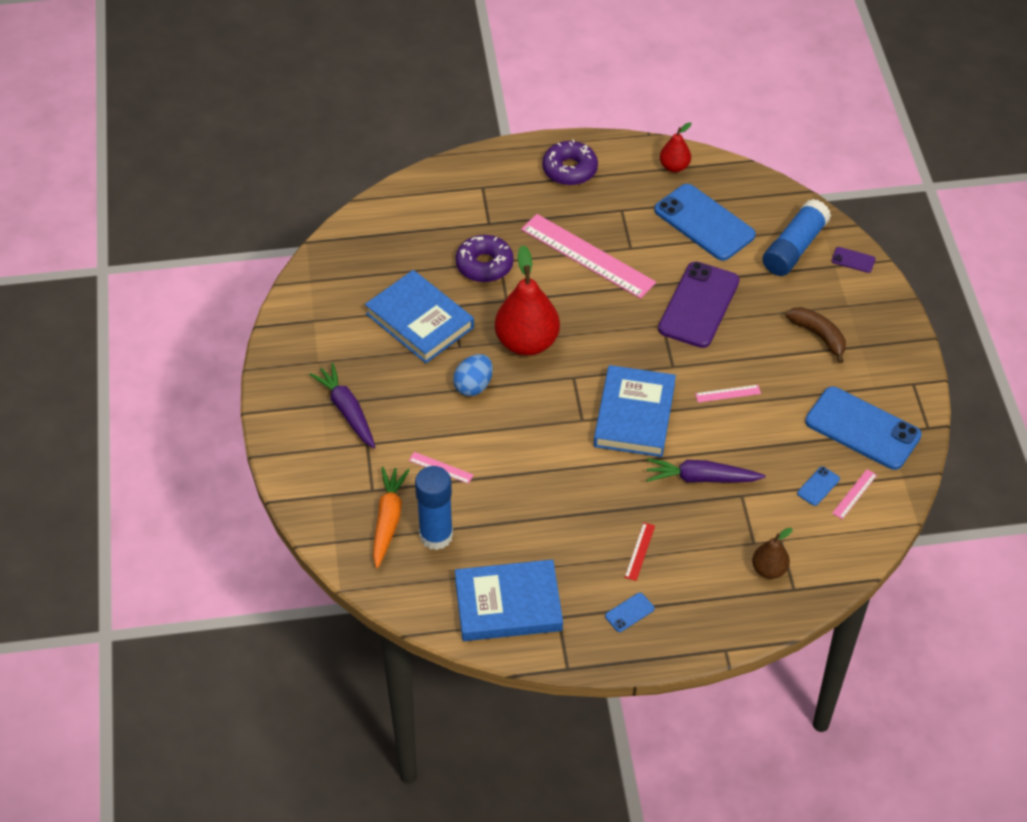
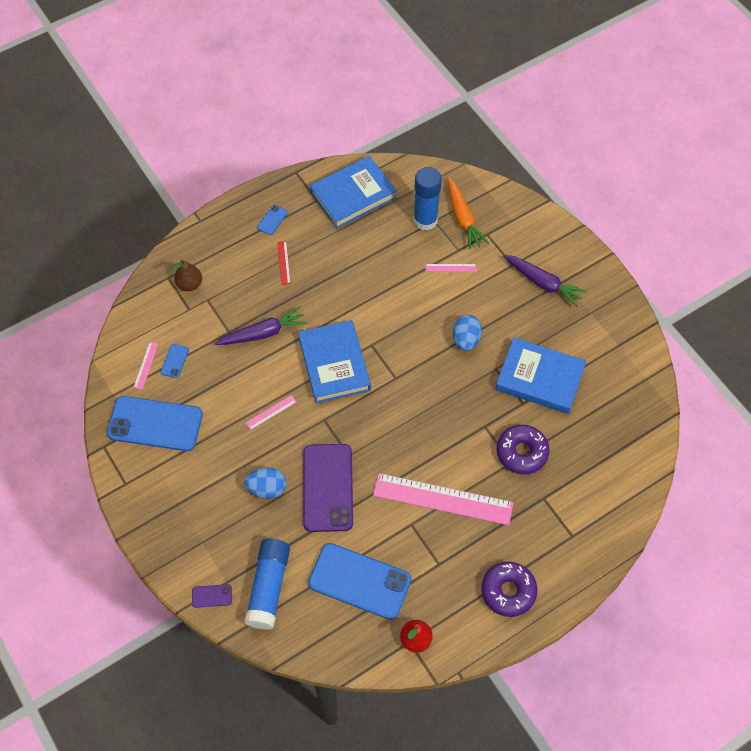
camera: 155 degrees right, 10 degrees up
red pear [495,245,560,356] -> none
brown banana [785,307,846,363] -> none
none -> blue egg [244,467,286,499]

